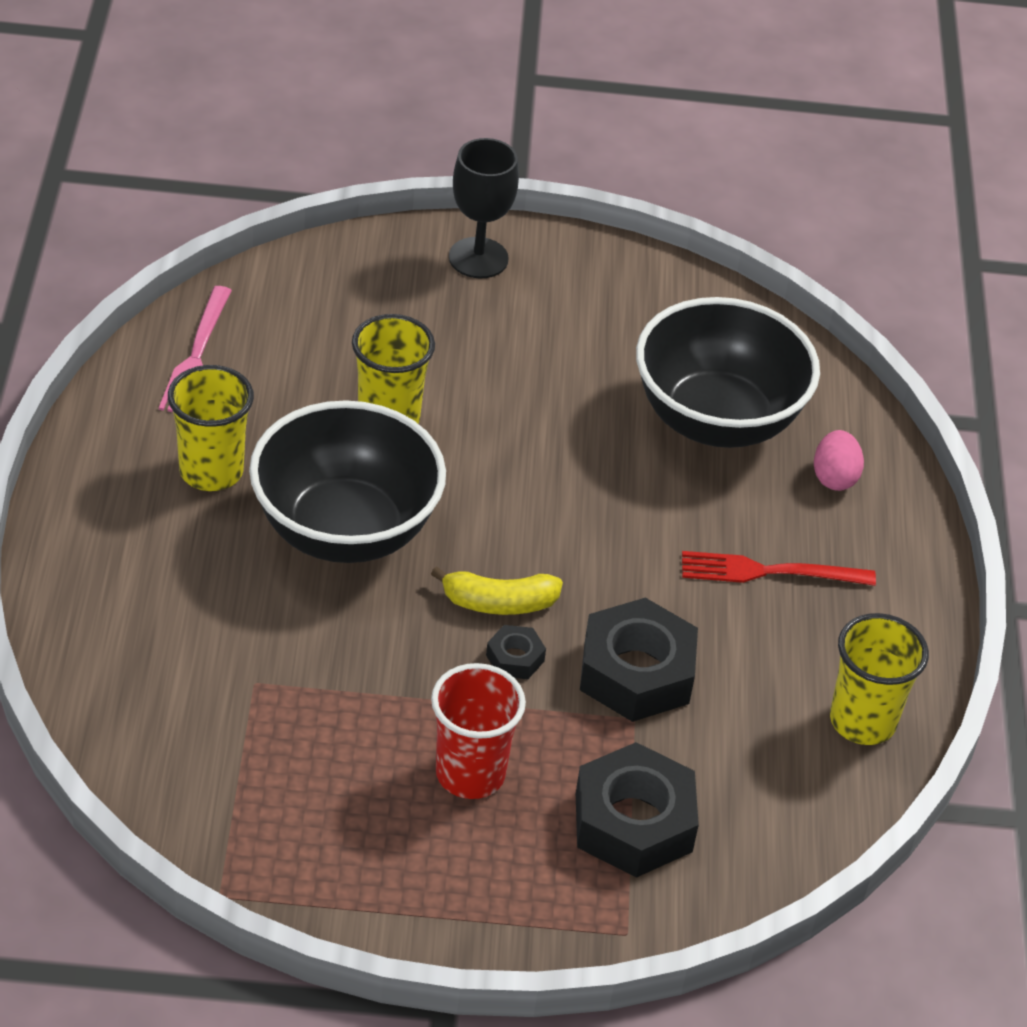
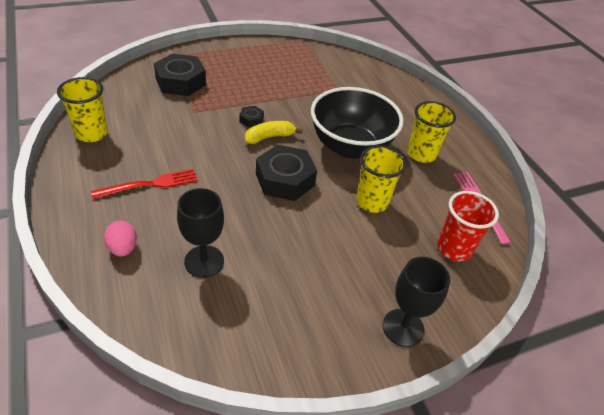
camera: 155 degrees right, 0 degrees up
red cup [431,663,526,799] -> red cup moved to [437,191,499,262]
black nut [580,598,698,722] -> black nut moved to [256,145,317,201]
black bowl [636,297,820,448] -> black goblet [177,188,224,278]

